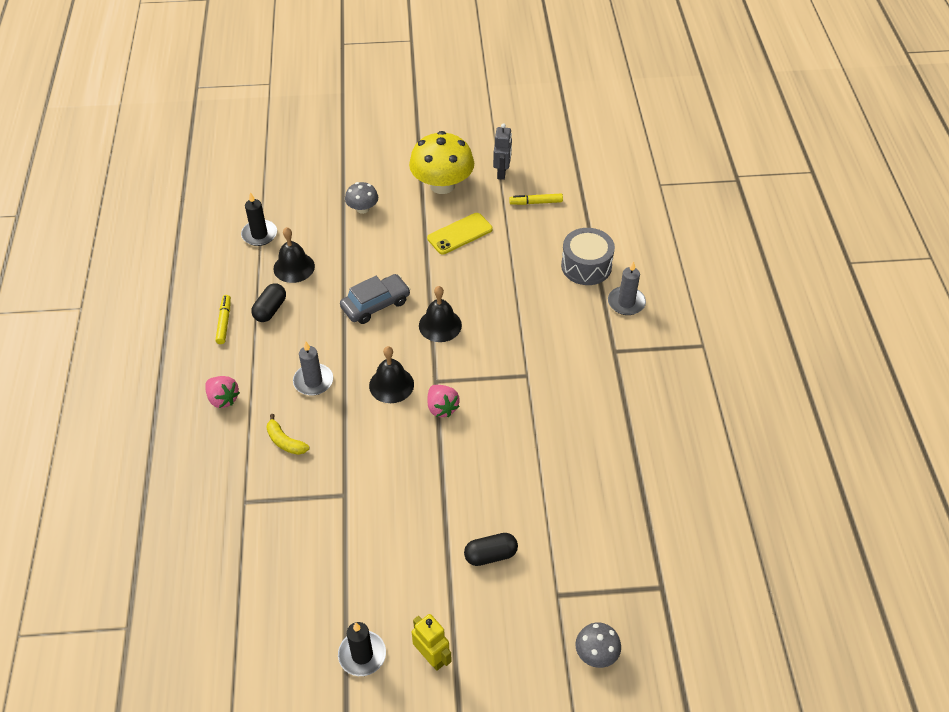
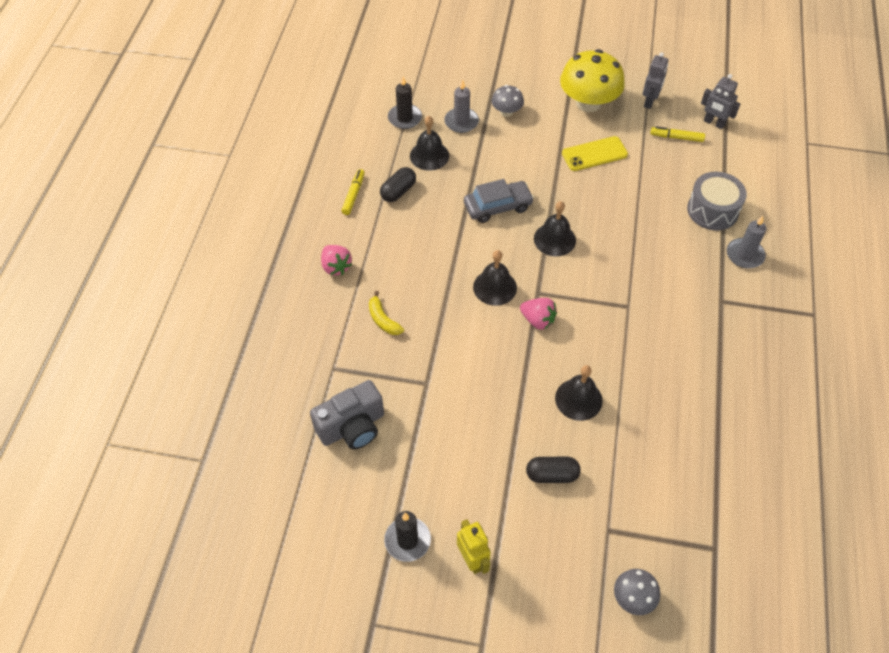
camera: 15 degrees right, 5 degrees up
grey candle [293,341,333,396] -> grey candle moved to [444,79,479,133]
pink strawberry [428,385,460,417] -> pink strawberry turned 45 degrees counterclockwise [520,298,557,330]
none -> grey camera [310,380,384,449]
none -> black bell [555,365,603,421]
none -> grey robot [701,74,740,129]

